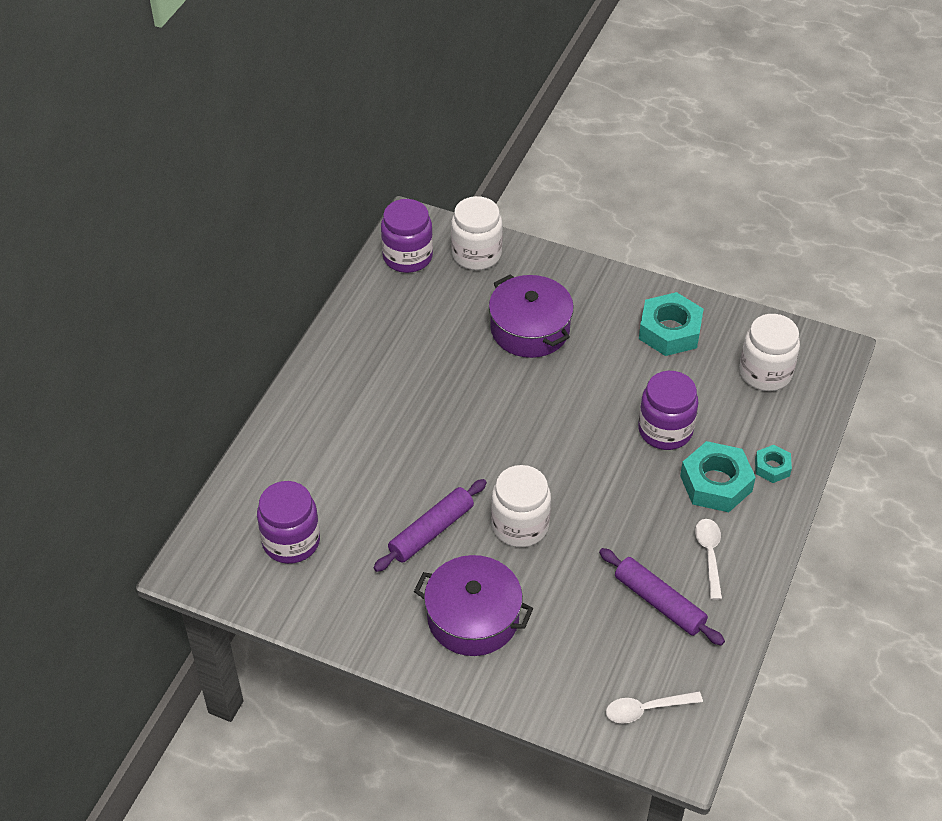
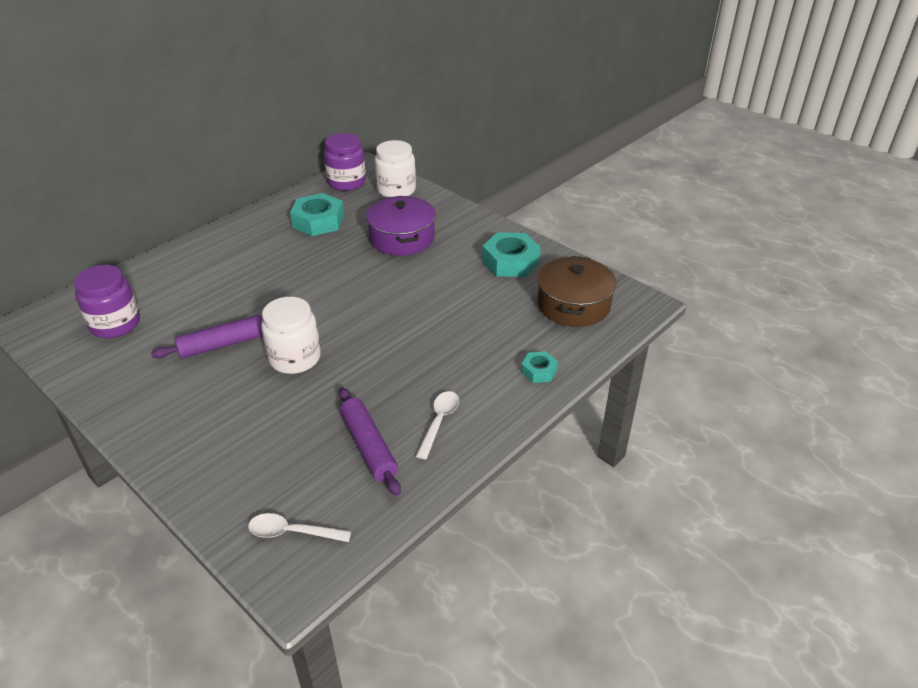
camera: 20 degrees right, 10 degrees down
purple pot [414,555,533,656] -> none
purple jar [638,371,698,450] -> none
turquoise nut [680,441,756,512] -> turquoise nut moved to [290,193,344,236]
white jar [739,314,800,391] -> brown pot [537,256,617,327]

